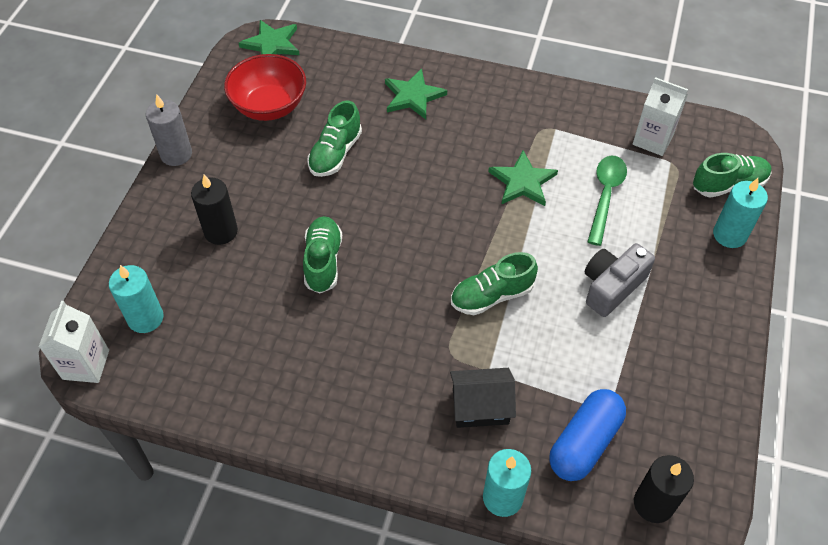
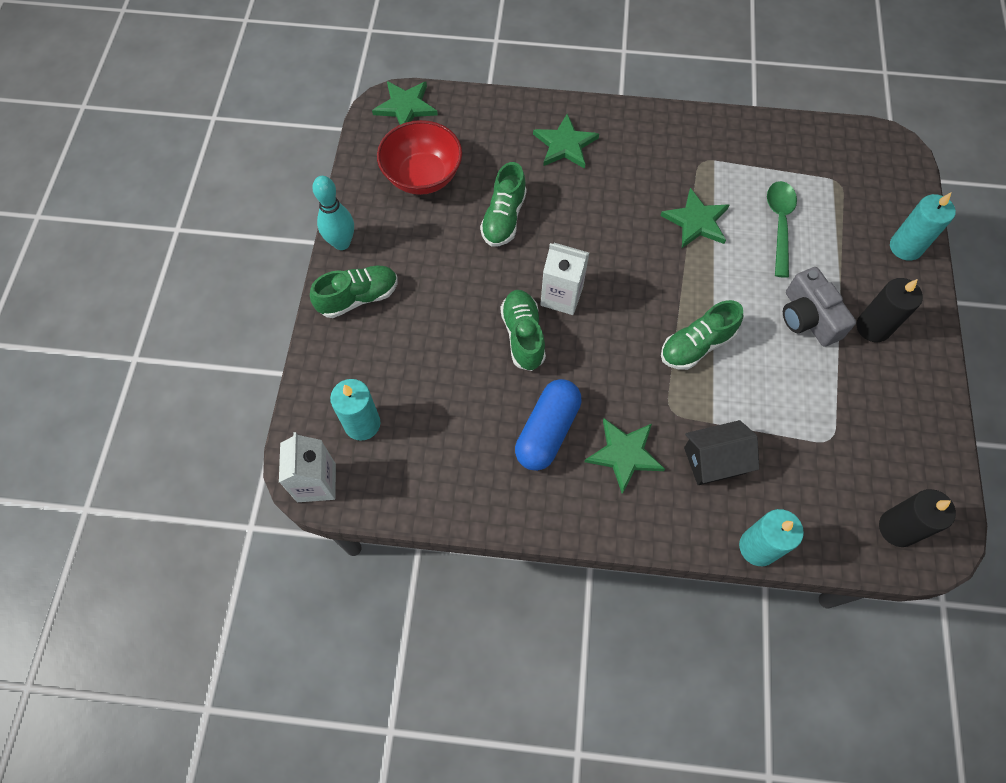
camera: 10 degrees left, 10 degrees up
grey candle [146,94,192,166] -> turquoise bowling pin [312,176,354,250]
black candle [191,175,238,245] -> black candle moved to [857,278,923,342]
blue capsule [549,389,626,481] -> blue capsule moved to [515,379,582,471]
grey camera [585,243,655,317] -> grey camera turned 60 degrees counterclockwise [783,267,856,347]
white carton [633,77,688,156] -> white carton moved to [540,243,589,315]
green shoe [693,153,772,198] -> green shoe moved to [310,266,398,318]
none -> green star [585,418,665,494]

